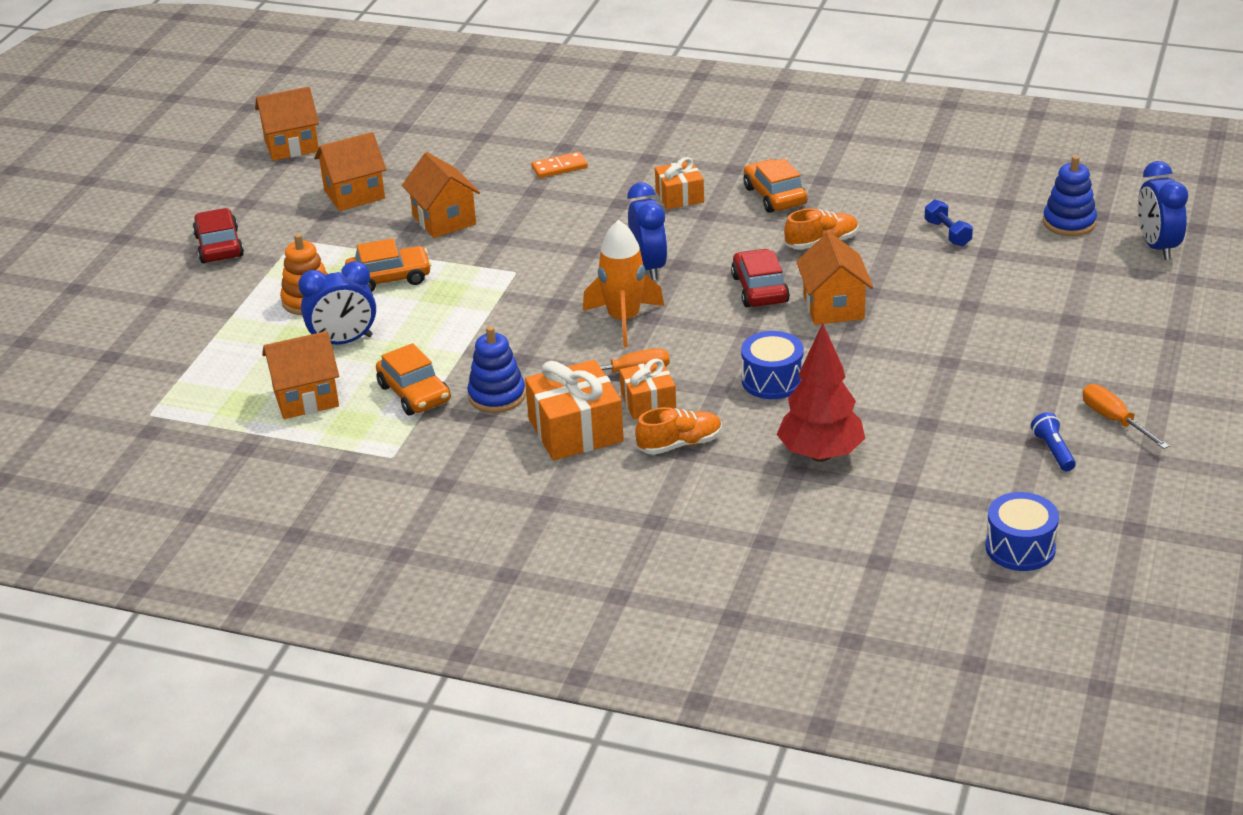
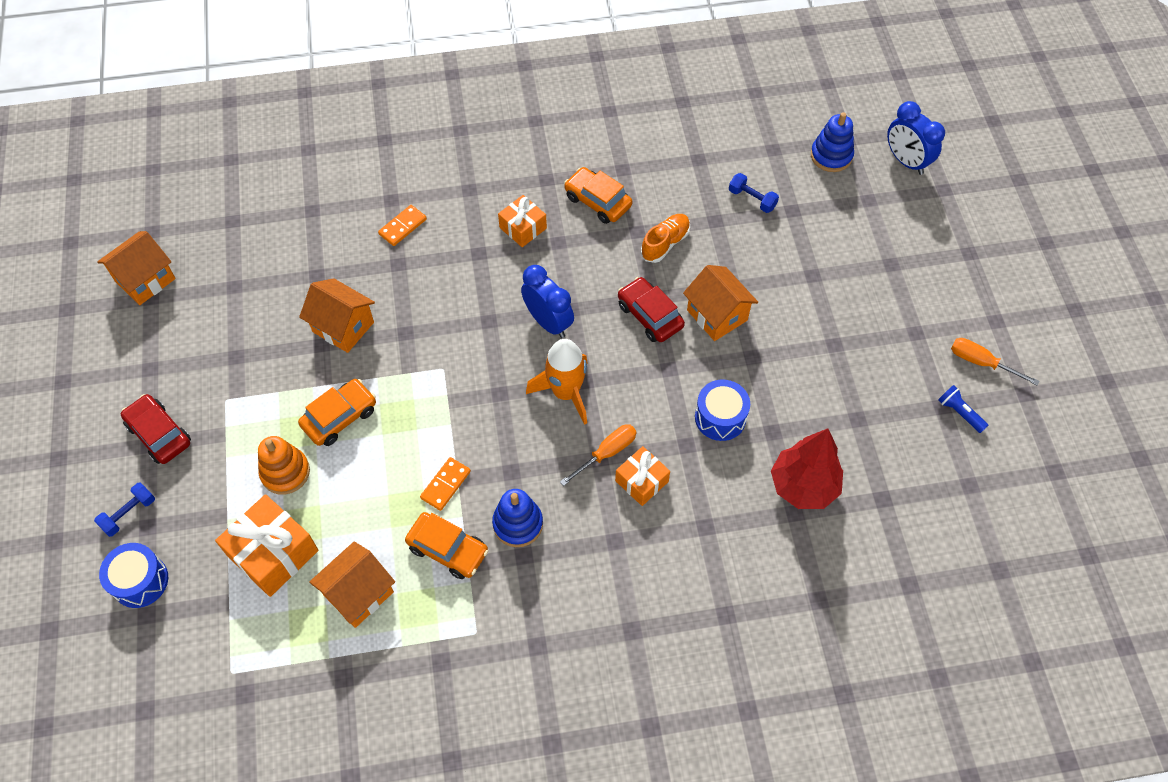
camera: 30 degrees left, 25 degrees up
blue clock [298,261,376,344] -> none
orange house [314,132,386,211] -> none
orange gift [525,360,624,460] -> orange gift moved to [215,494,319,597]
orange shoe [635,407,722,455] -> none
blue drum [985,492,1059,571] -> blue drum moved to [99,543,168,608]
none -> blue dumbbell [94,483,155,537]
none -> orange domino [420,457,471,511]

